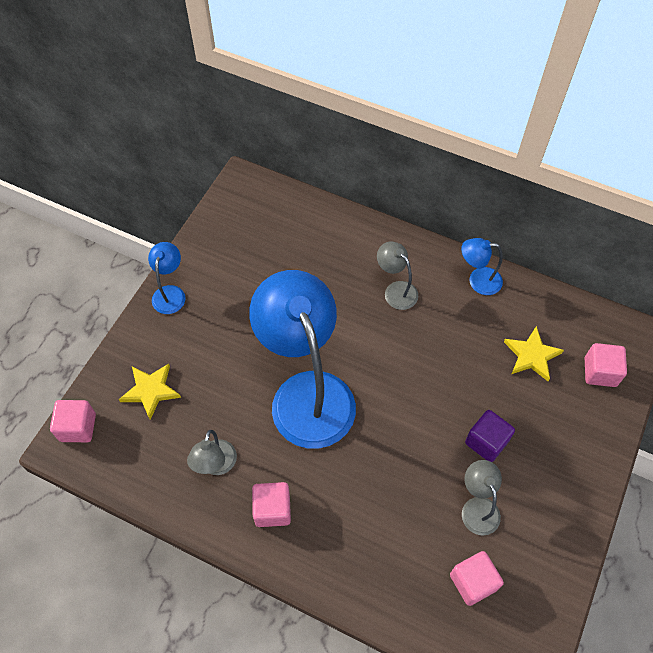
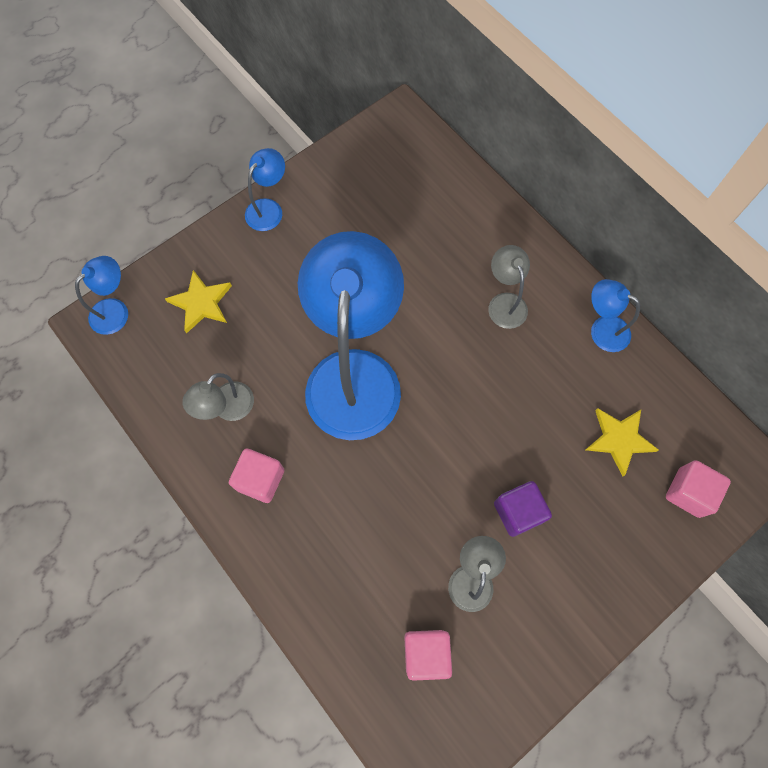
camera: 25 degrees right, 10 degrees up
pink cube [50,400,96,442] -> blue lamp [75,256,128,335]

